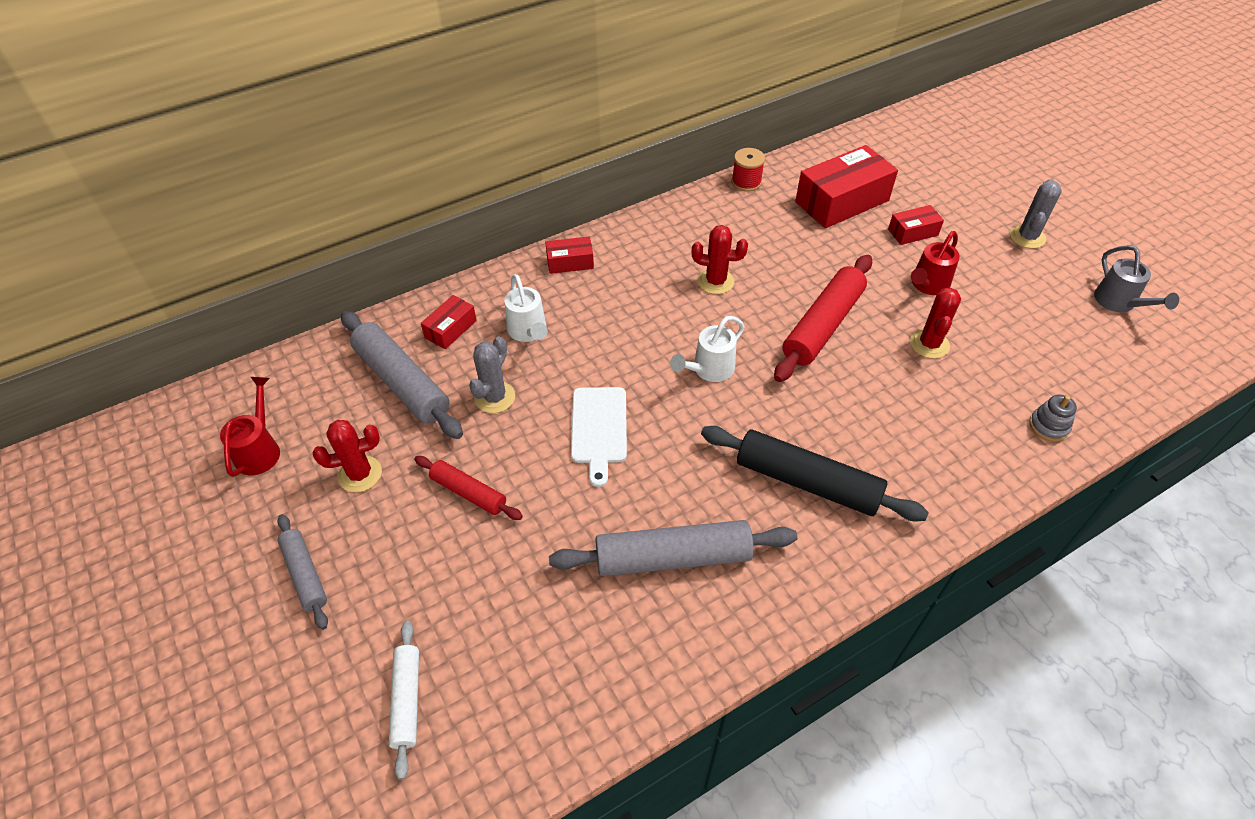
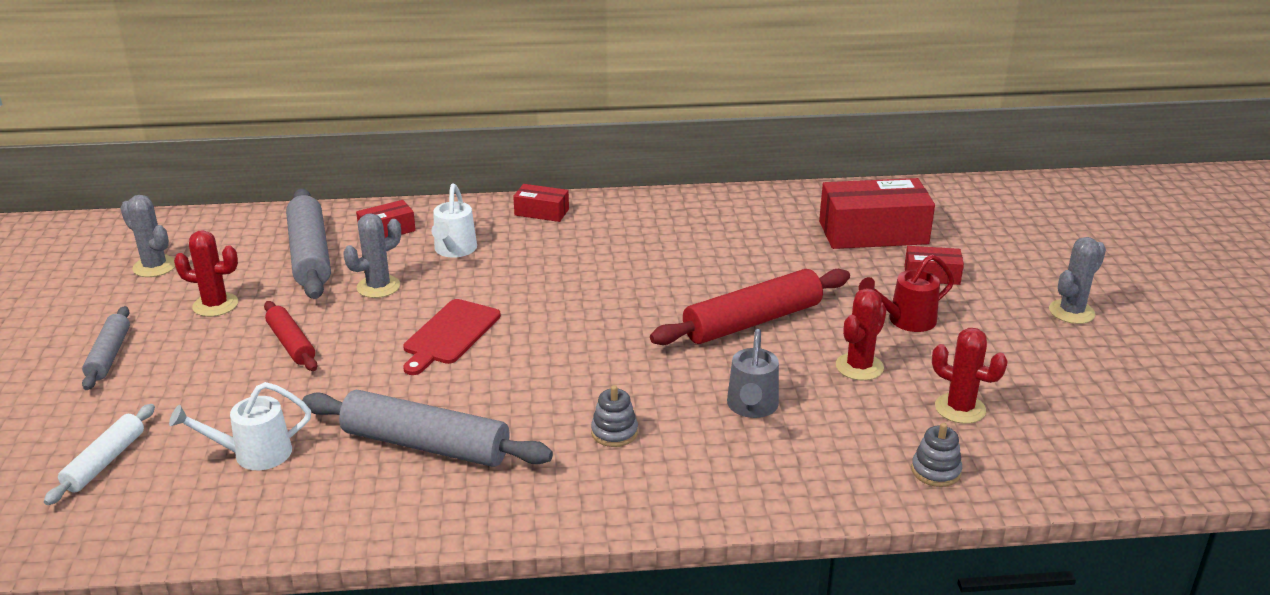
camera: 25 degrees right, 20 degrees down
red watering can [220,377,280,477] -> grey cactus [120,195,175,277]
white cutting board [571,387,627,487] -> red cutting board [403,299,501,375]
white watering can [670,316,744,382] -> white watering can moved to [169,382,311,470]
red cactus [692,225,748,294] -> red cactus moved to [932,328,1008,424]
black rolling pin [701,426,929,521] -> grey stacking toy [591,385,638,447]
red spool [732,148,765,192] -> none
grey watering can [1094,245,1179,312] -> grey watering can moved to [727,329,779,418]

